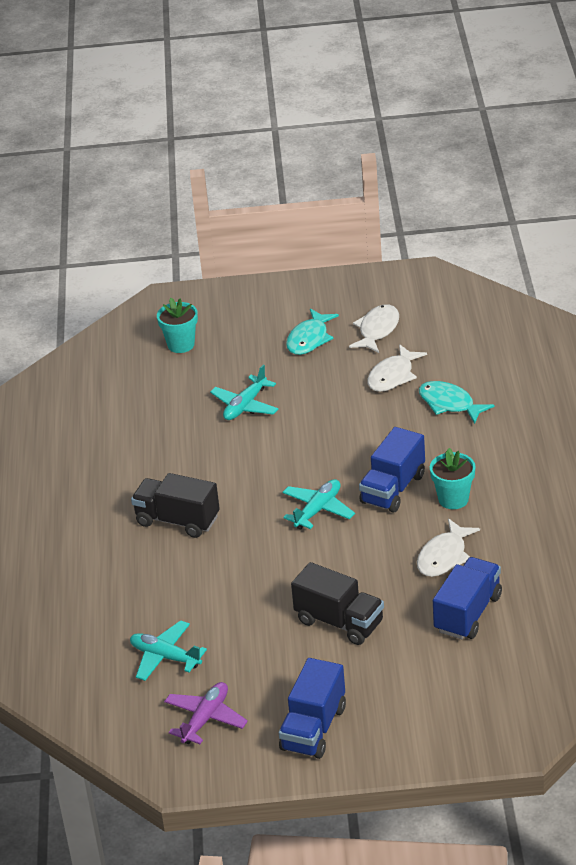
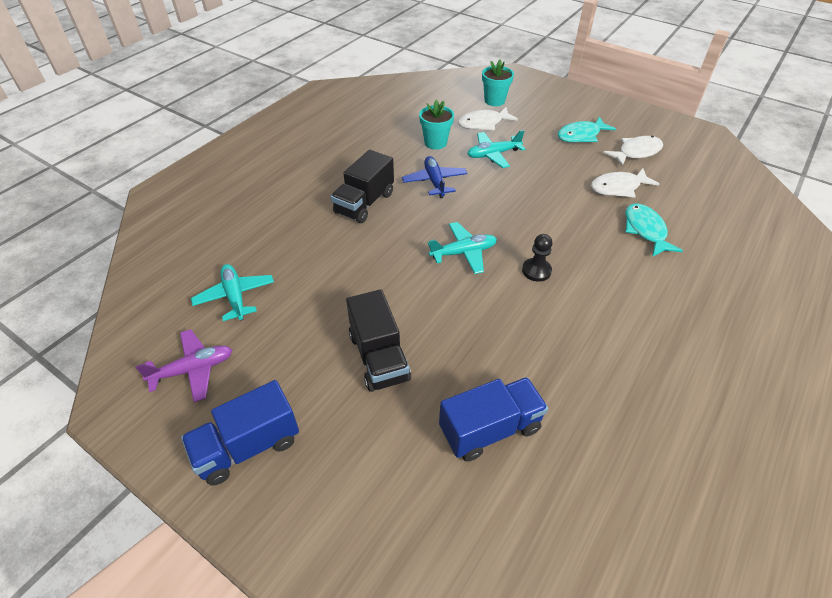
camera: 35 degrees right, 10 degrees up
black truck [131,473,220,538] -> black truck turned 120 degrees counterclockwise [331,150,394,223]
blue truck [359,427,425,513] -> black pawn [522,234,553,282]
white fish [417,518,480,577] -> white fish moved to [458,107,518,130]
turquoise flower pot [430,448,475,509] -> turquoise flower pot moved to [419,99,454,150]
none -> blue plane [402,156,468,198]

